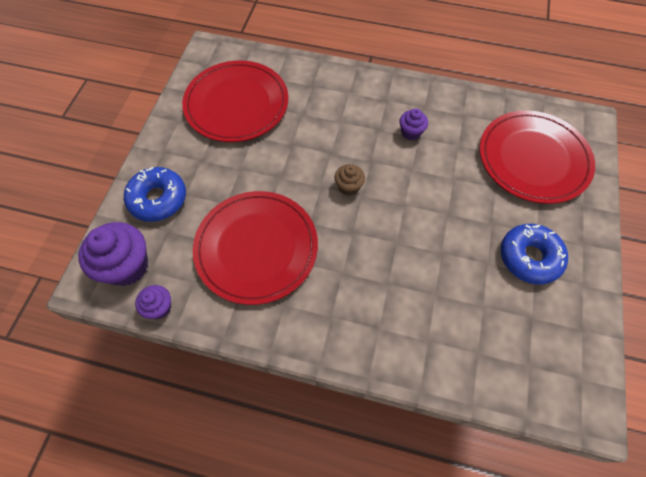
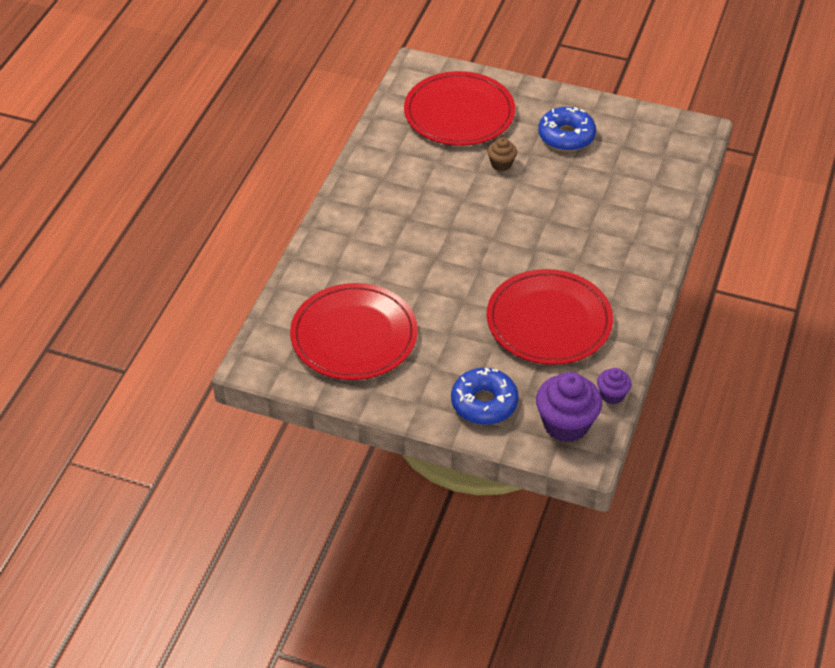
camera: 85 degrees left, 15 degrees down
brown cupcake [334,164,365,196] -> brown cupcake moved to [487,137,517,171]
purple cupcake [399,109,428,140] -> none

